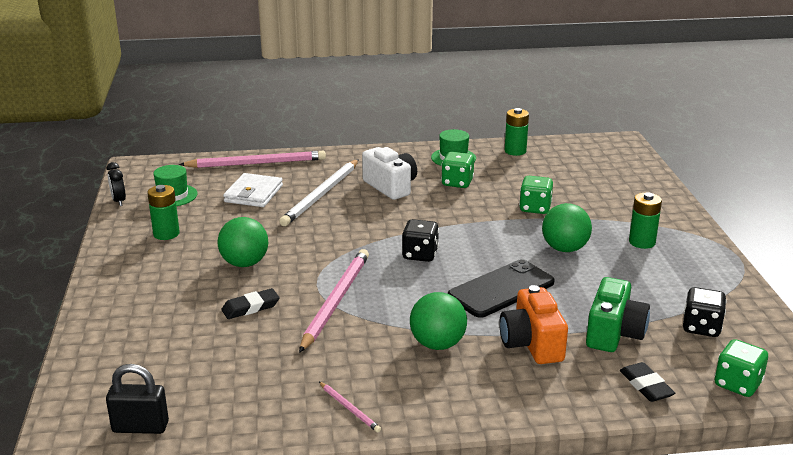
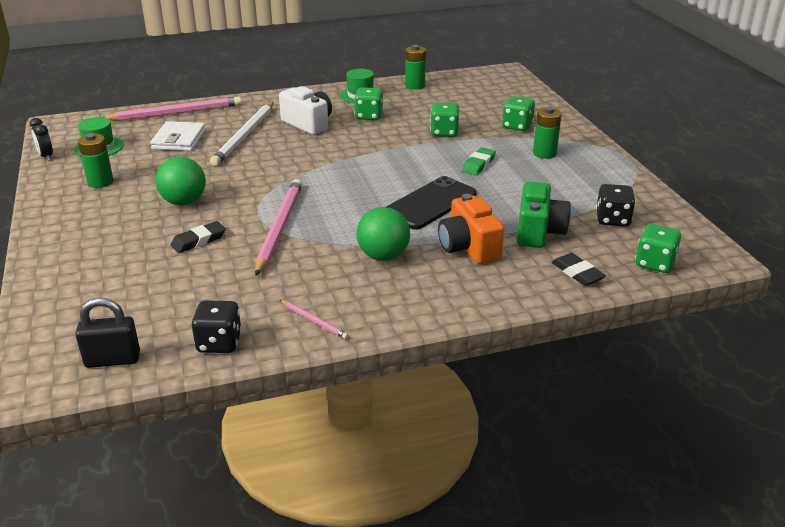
camera: 10 degrees left, 5 degrees up
black dice [402,219,439,262] -> black dice moved to [192,300,242,353]
green ball [542,203,592,252] -> green eraser [462,147,496,175]
none -> green dice [502,96,535,131]

